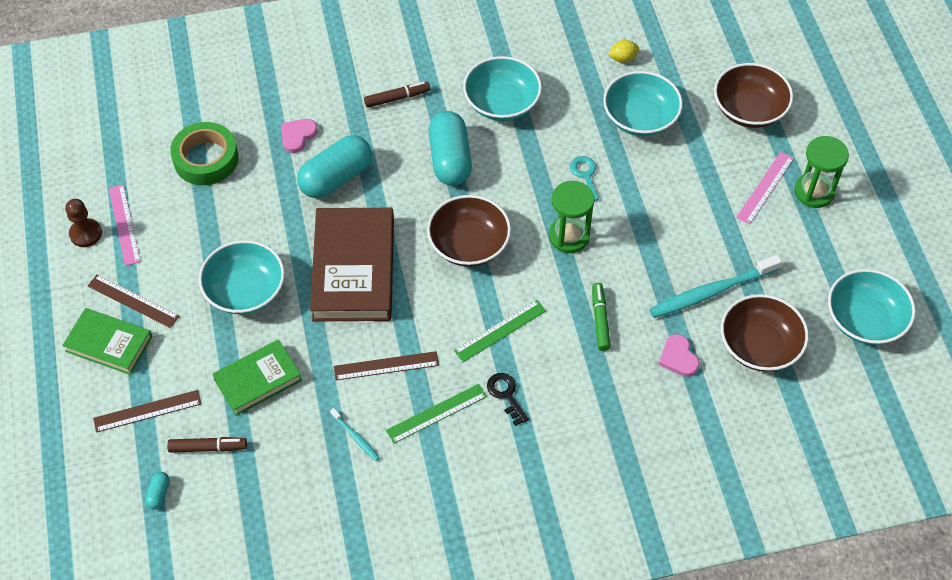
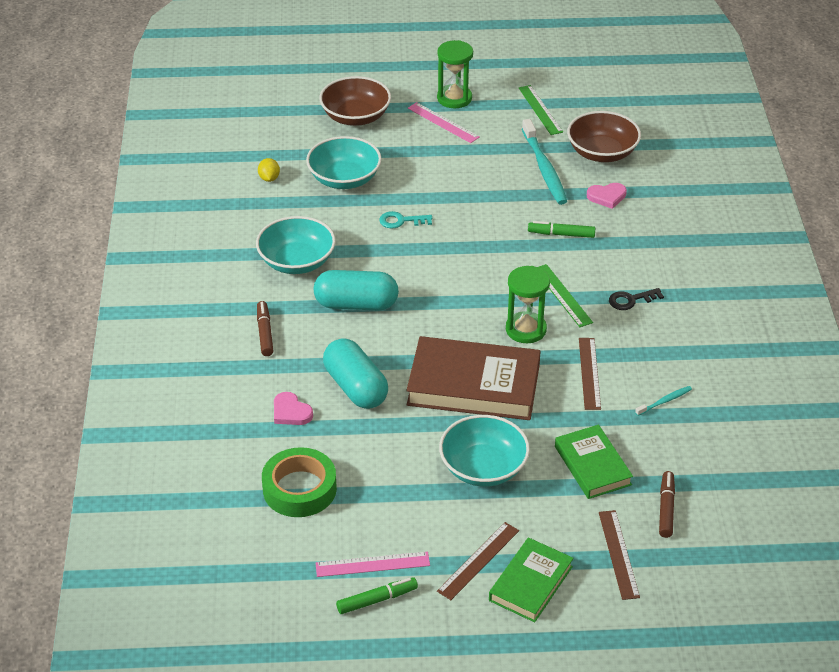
camera: 80 degrees left, 15 degrees down
brown pawn [65,199,102,247] -> green marker [336,577,418,614]
turquoise capsule [145,472,170,509] -> none
green ruler [386,384,487,444] -> green ruler moved to [519,85,563,135]
brown bowl [427,195,511,267] -> none
green hourglass [549,181,594,253] -> green hourglass moved to [506,266,550,343]
turquoise bowl [828,269,916,345] -> none

